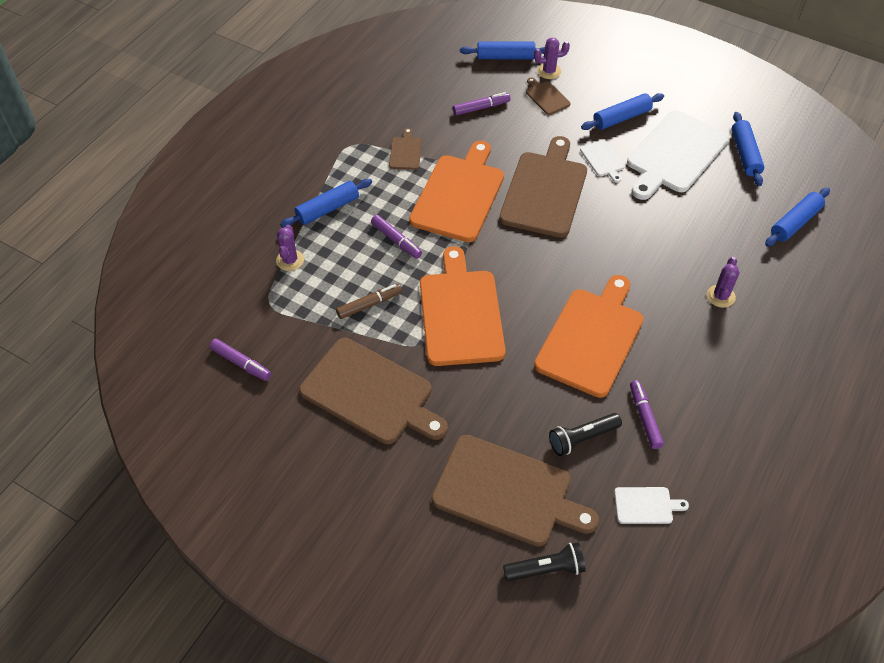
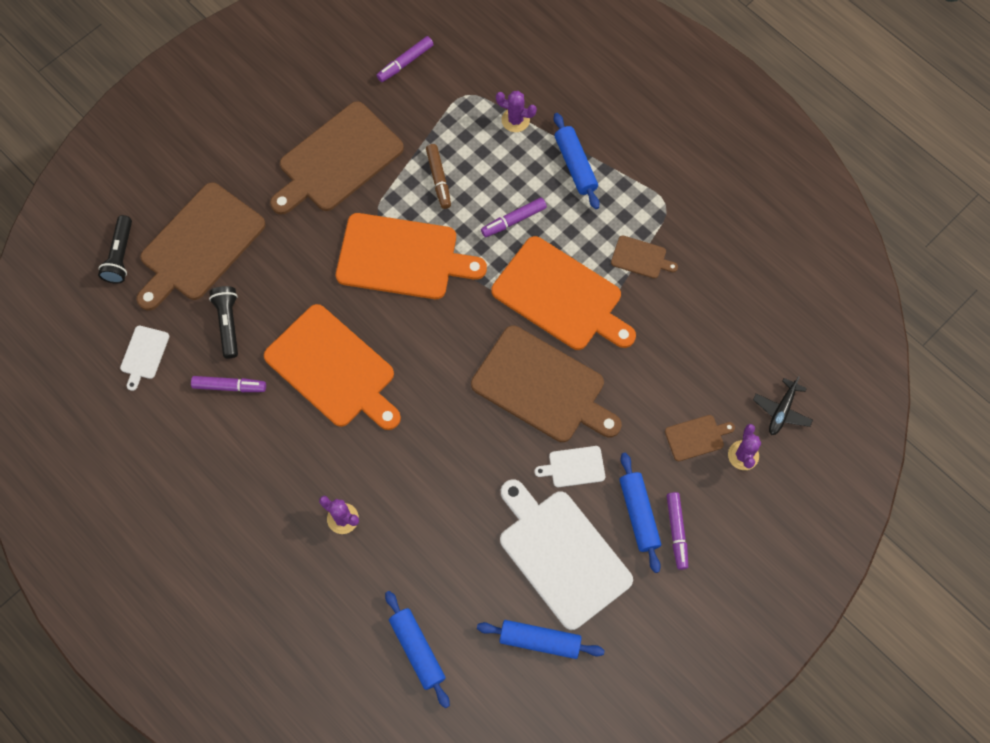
camera: 105 degrees right, 15 degrees up
purple marker [453,92,510,116] -> purple marker moved to [667,492,688,570]
blue rolling pin [460,42,545,59] -> black plane [753,376,813,435]

